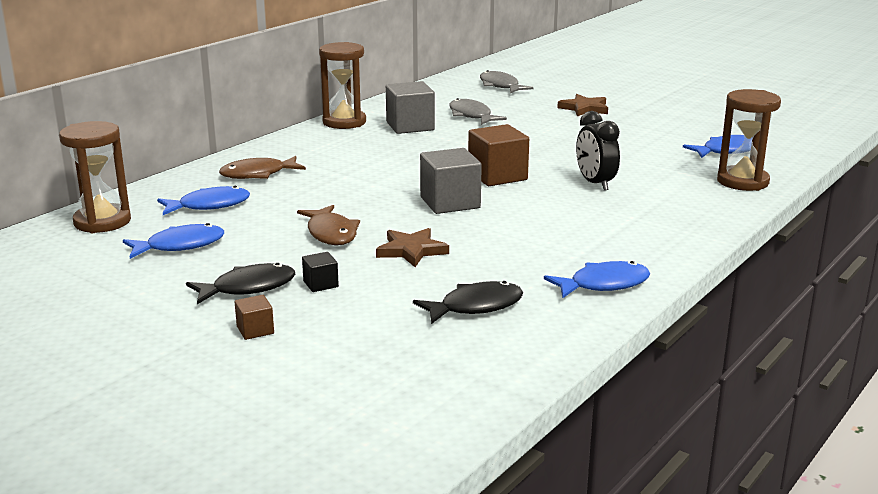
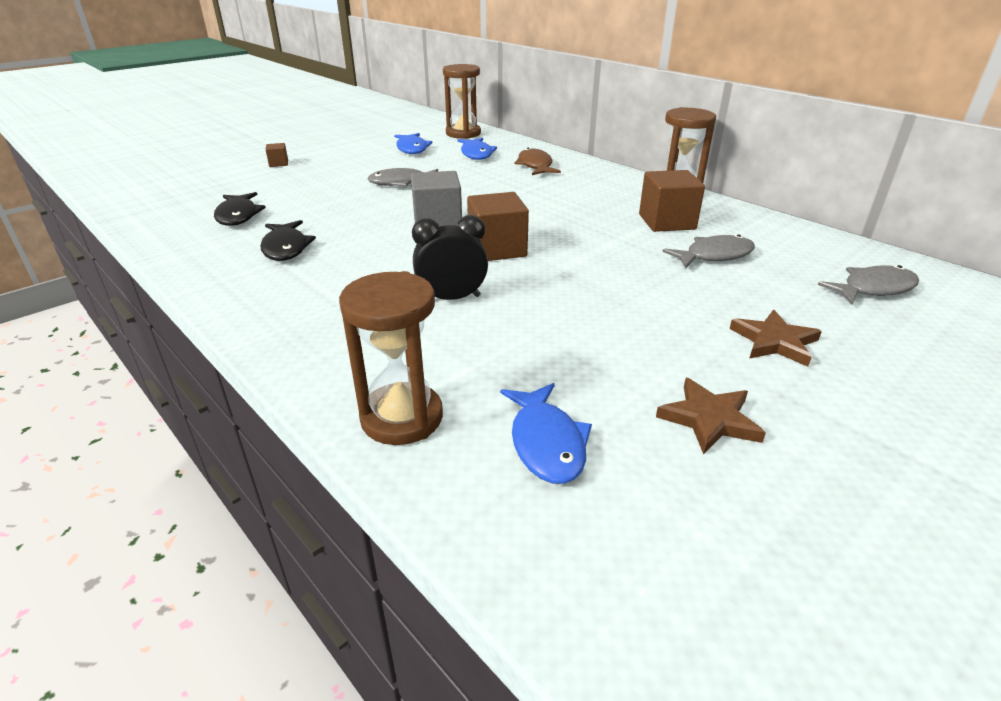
camera: 100 degrees right, 10 degrees up
black fish [186,263,295,304] -> black fish moved to [260,220,316,261]
brown fish [297,205,360,245] -> grey fish [367,168,438,187]
black cube [302,252,339,292] -> none
brown star [376,228,449,267] -> brown star moved to [656,378,766,455]
grey cube [386,81,435,134] -> brown cube [639,170,705,232]
blue fish [544,261,650,298] -> none

